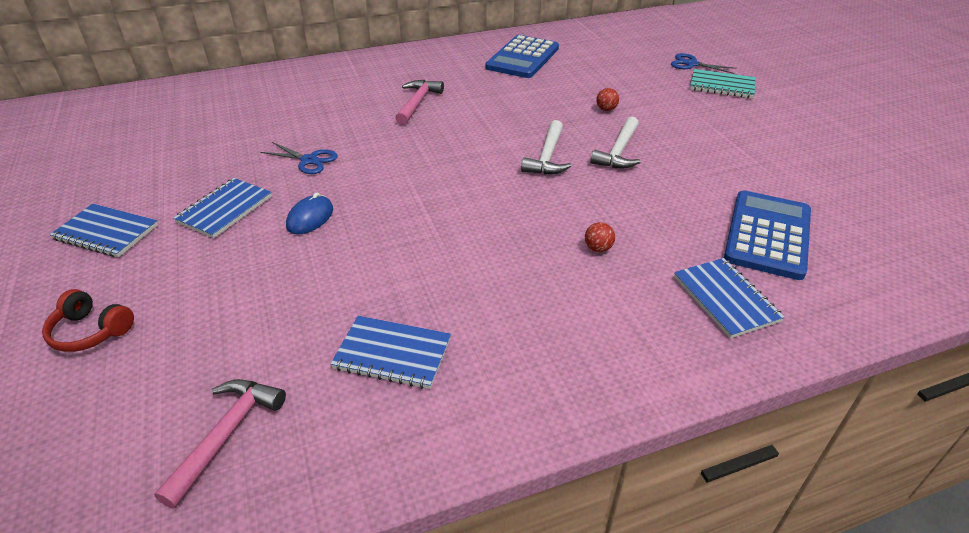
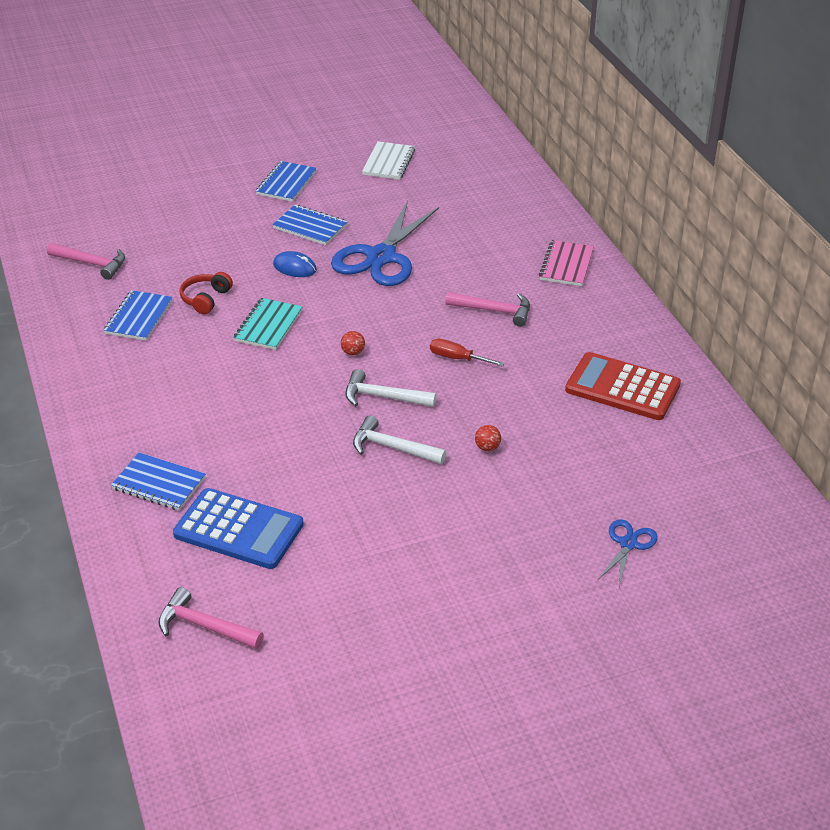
camera: 90 degrees right, 0 degrees up
red headphones [42,289,134,352] -> red headphones moved to [180,272,233,314]
blue scissors [260,142,338,174] -> blue scissors [331,201,439,286], size x2.10
blue calculator [485,35,559,78] -> red calculator [565,352,681,420]
red ball [585,222,615,252] -> red ball moved to [341,331,365,355]
blue notebook [674,258,785,339] -> blue notebook turned 45 degrees clockwise [111,453,205,510]
turquoise notebook [690,69,756,98] -> turquoise notebook moved to [233,298,302,350]
none -> pink hammer [158,587,264,649]
none -> white notebook [362,141,415,180]
none -> red screwdriver [430,339,505,367]
none -> pink notebook [539,240,594,286]

